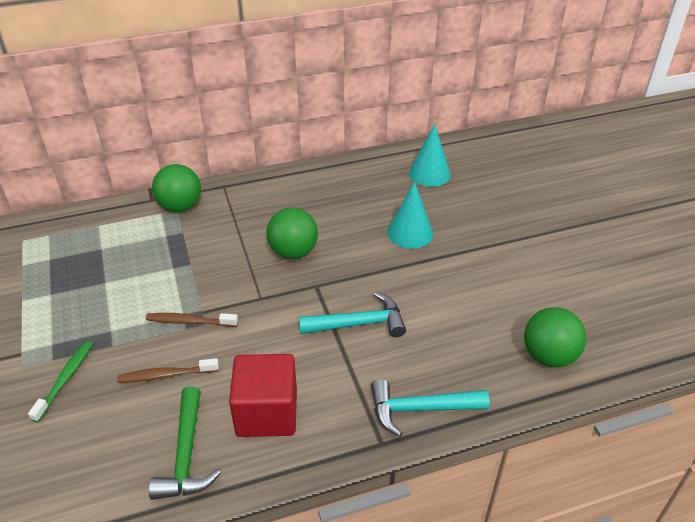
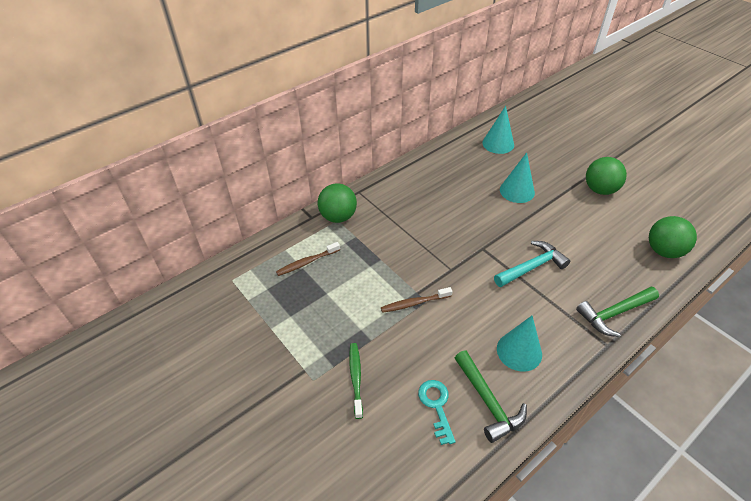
camera: 20 degrees left, 5 degrees up
brown toothbrush [117,358,219,383] -> brown toothbrush moved to [276,242,340,276]
red cube [229,354,297,437] -> turquoise cone [497,316,542,371]
green ball [266,208,318,259] -> green ball moved to [586,157,627,195]
turquoise hammer [371,379,490,437] -> green hammer [576,287,659,337]
none -> turquoise key [418,380,456,445]

